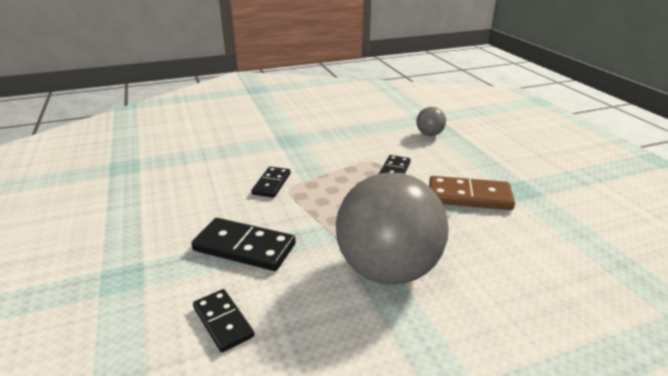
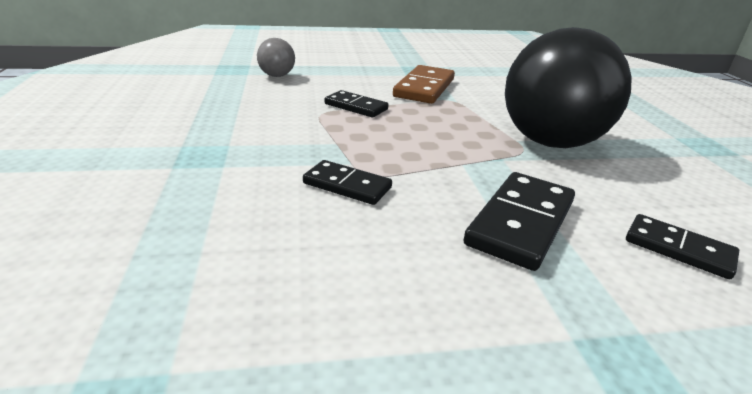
camera: 80 degrees left, 0 degrees up
black domino [193,289,254,353] -> black domino turned 60 degrees clockwise [626,214,739,279]
grey ball [336,172,449,285] -> black ball [505,27,632,148]

